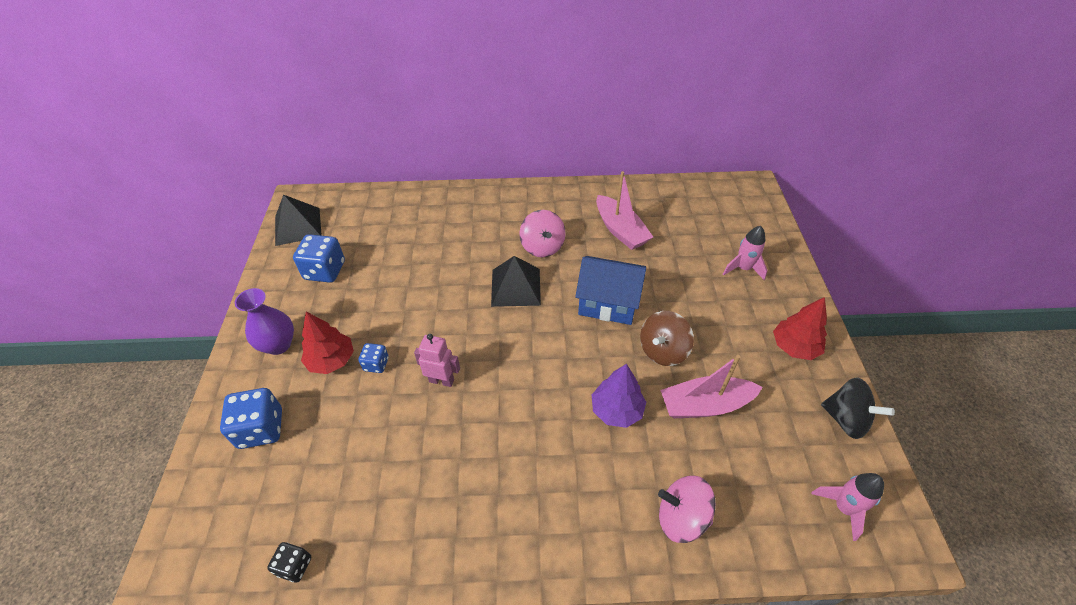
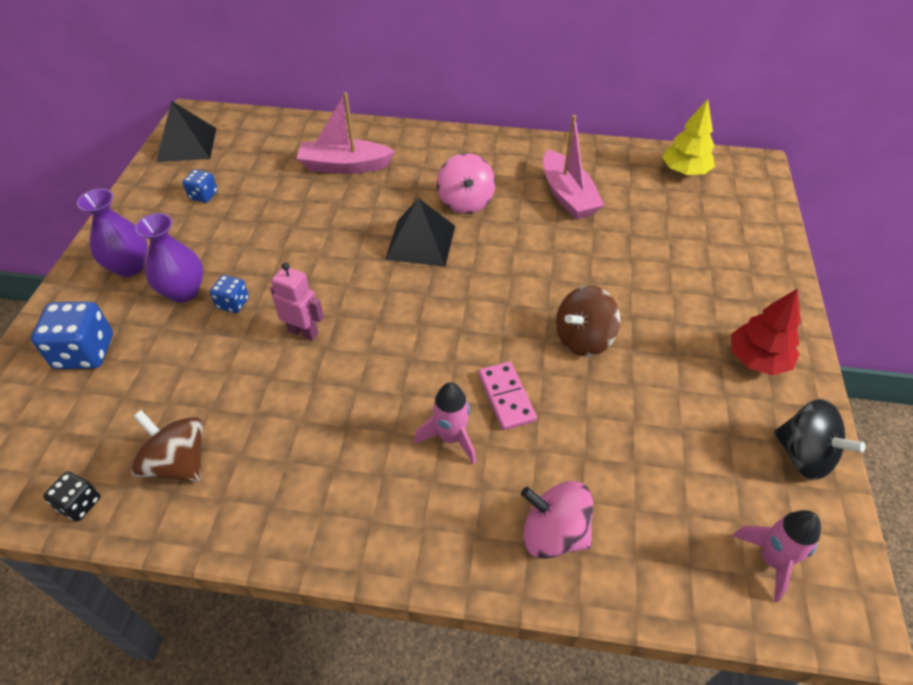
camera: 10 degrees right, 0 degrees up
blue dice [293,234,345,283] -> blue dice [183,169,218,203], size x0.55
red tree [301,312,354,374] -> purple vase [135,213,203,303]
blue house [575,256,646,325] -> none
purple tree [592,364,646,428] -> pink domino [478,362,537,430]
pink boat [660,355,763,418] -> pink boat moved to [297,92,395,174]
pink rocket [723,226,767,280] -> pink rocket moved to [414,382,476,464]
none -> brown spinning top [131,410,203,482]
none -> yellow tree [662,99,715,175]

